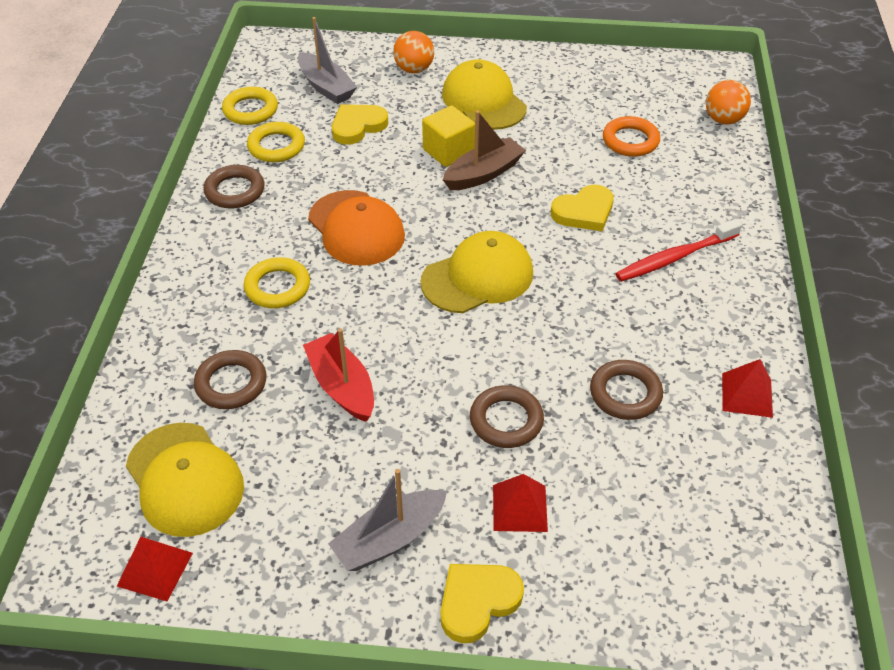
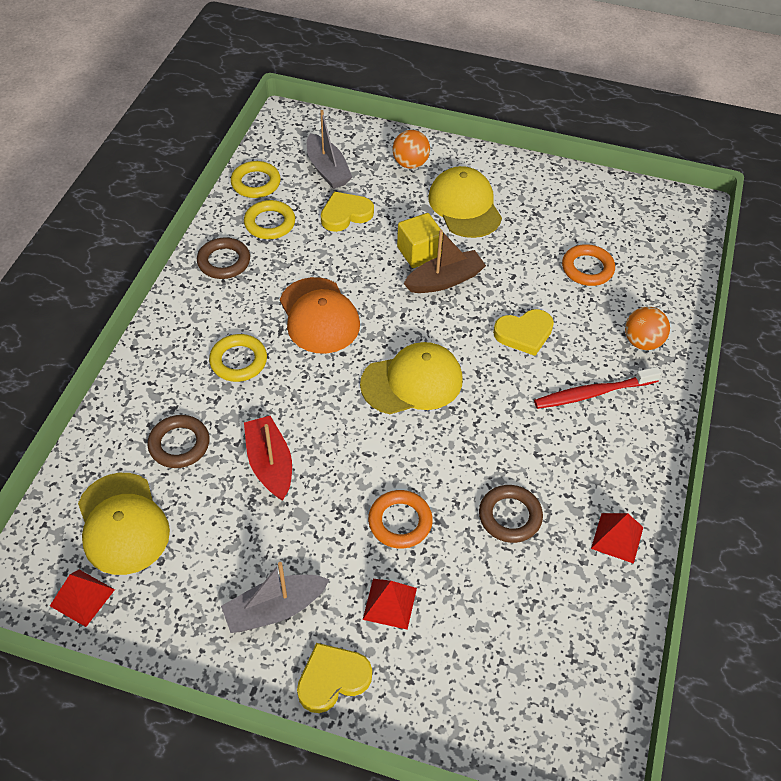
camera: 10 degrees right, 5 degrees up
brown ring [470,385,544,448] -> orange ring [368,490,433,549]
orange ball [706,80,751,125] -> orange ball moved to [625,307,670,350]

